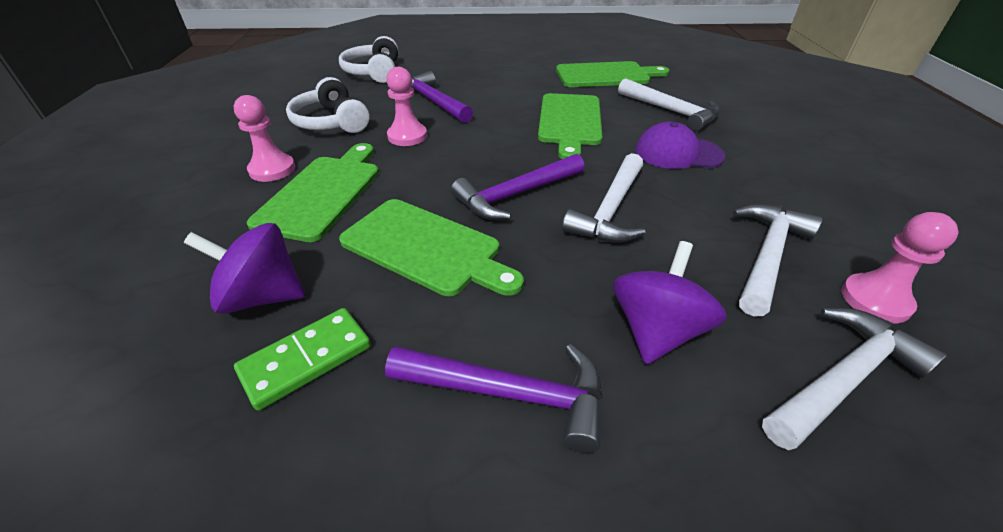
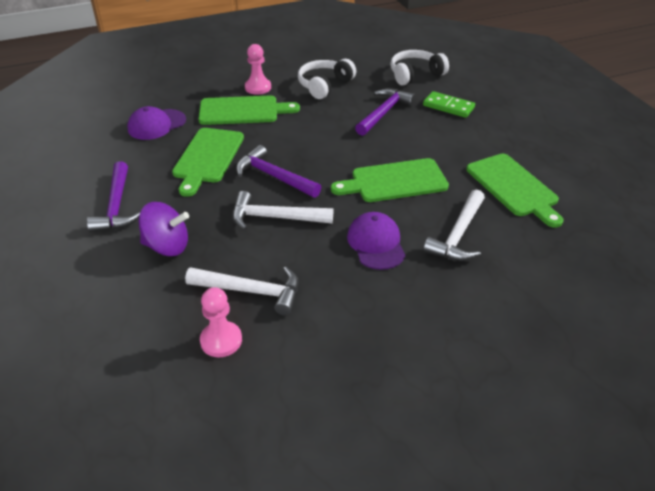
camera: 70 degrees right, 0 degrees up
purple spinning top [184,223,305,314] -> purple cap [127,106,186,140]
green domino [234,308,371,411] -> green domino moved to [423,91,475,118]
pink pawn [386,67,427,146] -> none
white hammer [762,308,947,450] -> none

